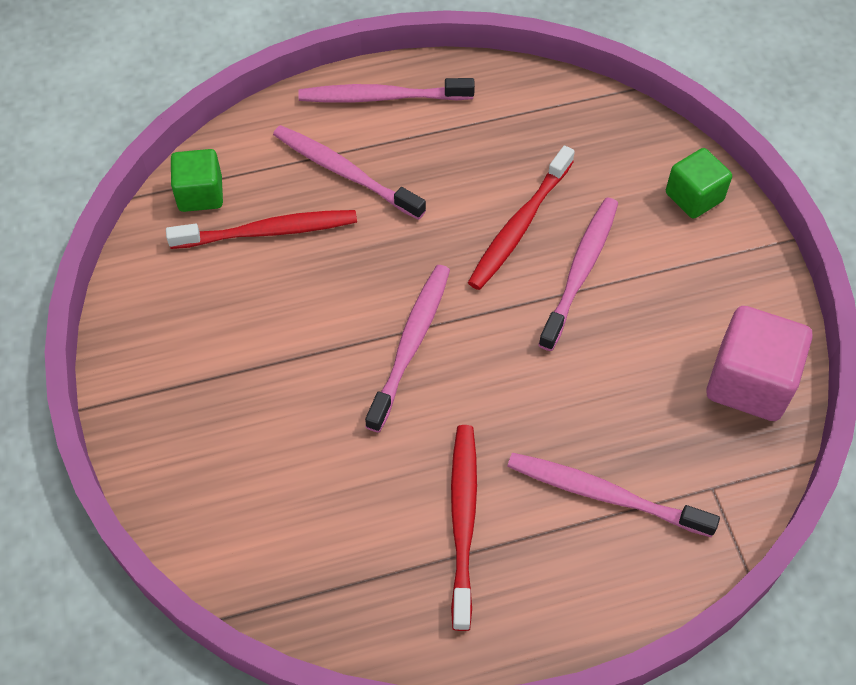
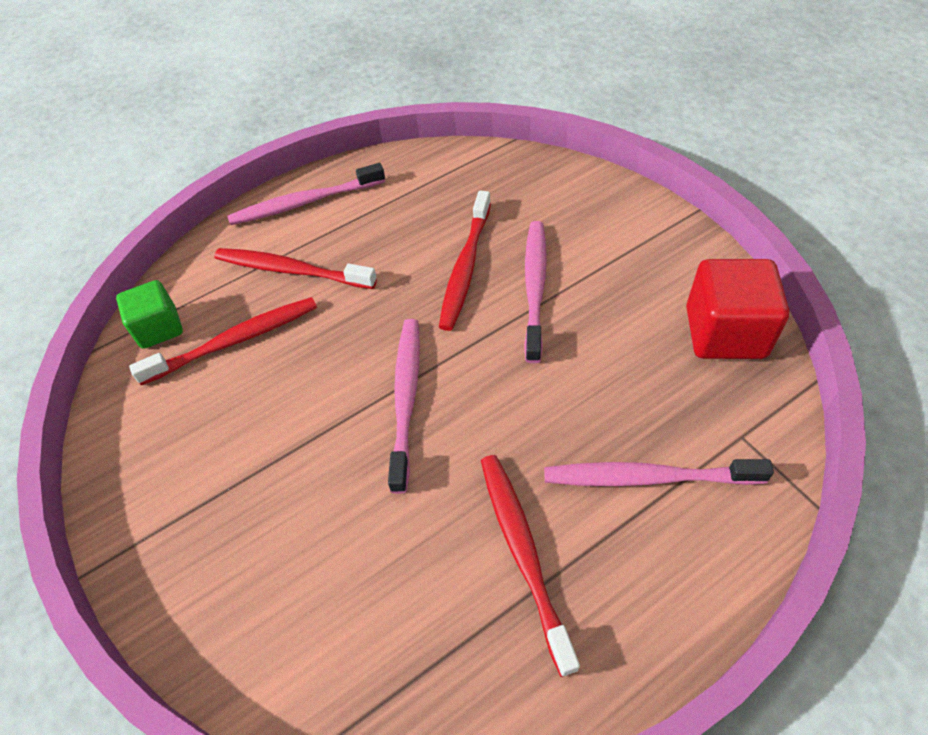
camera: 15 degrees left, 5 degrees down
pink toothbrush [273,125,426,220] -> red toothbrush [214,248,377,289]
green cube [666,148,732,219] -> none
pink cube [707,306,812,421] -> red cube [686,259,789,359]

